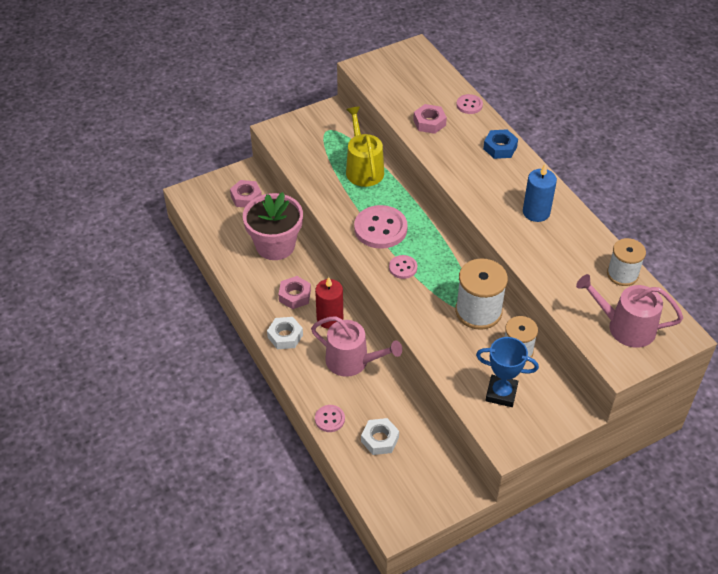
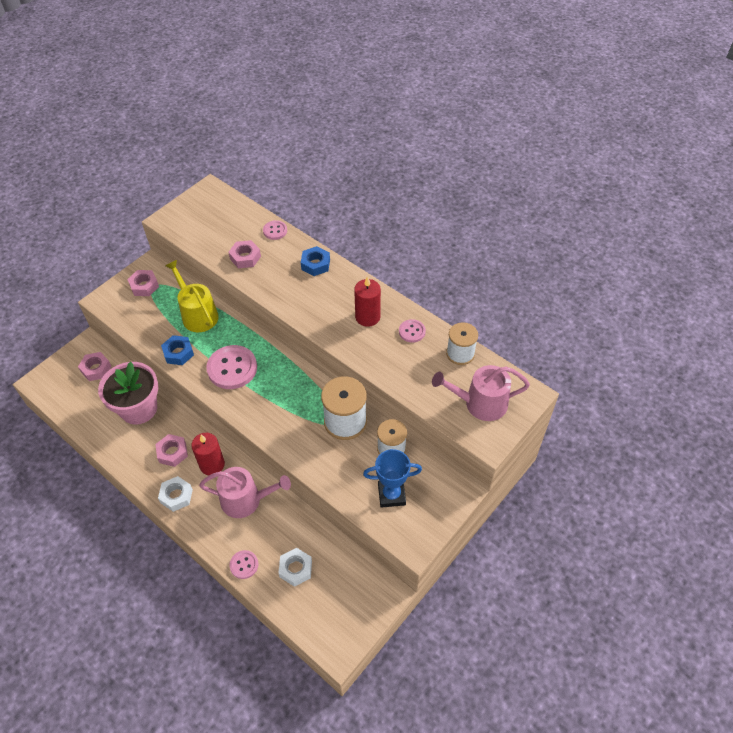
camera: 20 degrees left, 5 degrees up
pink button [389,255,417,279] -> pink button moved to [399,319,426,343]
blue candle [523,164,557,222] -> red candle [354,276,381,327]
none -> pink nut [127,270,159,296]
none -> blue nut [161,335,194,365]

